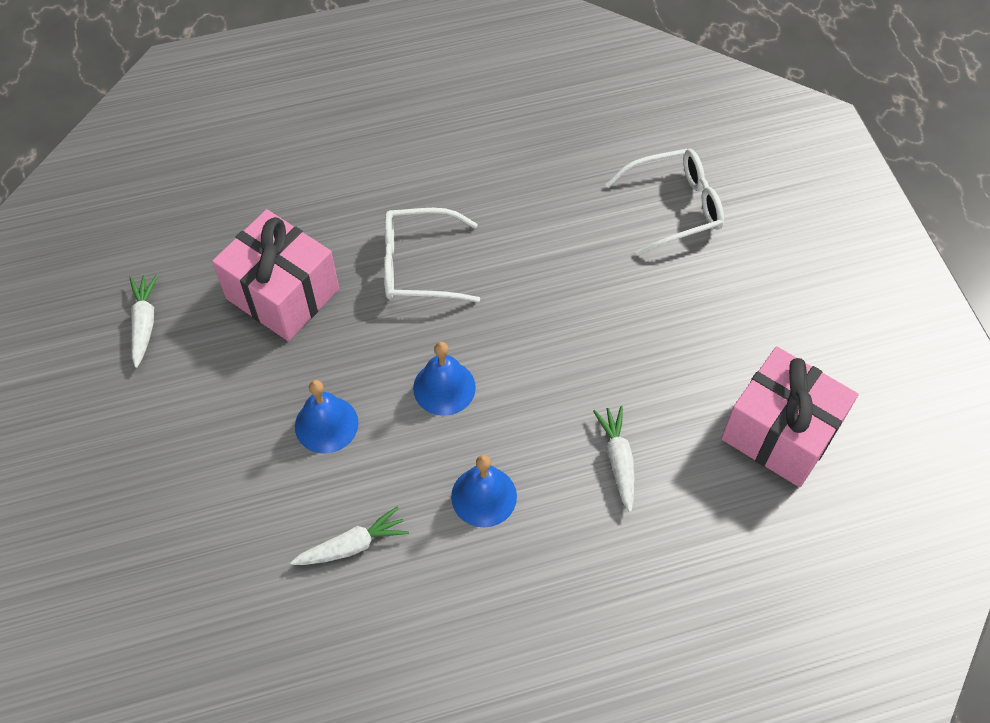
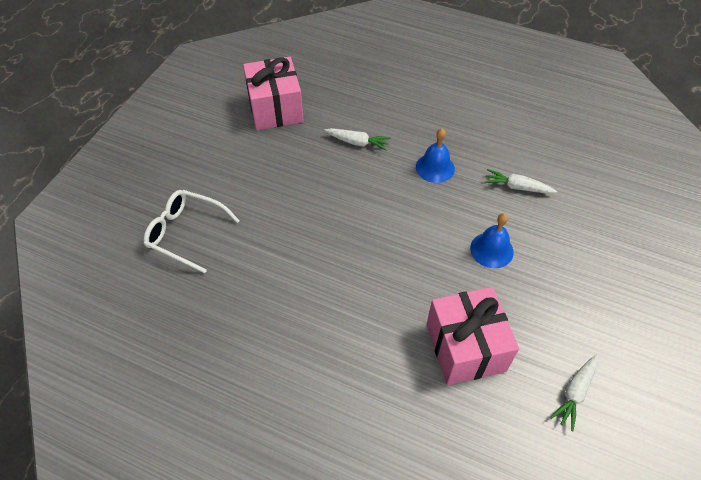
camera: 140 degrees left, 5 degrees down
white glasses [384,208,480,303] -> none
blue bell [413,342,476,416] -> none
white carrot [593,406,635,513] -> white carrot turned 105 degrees counterclockwise [324,128,391,151]

